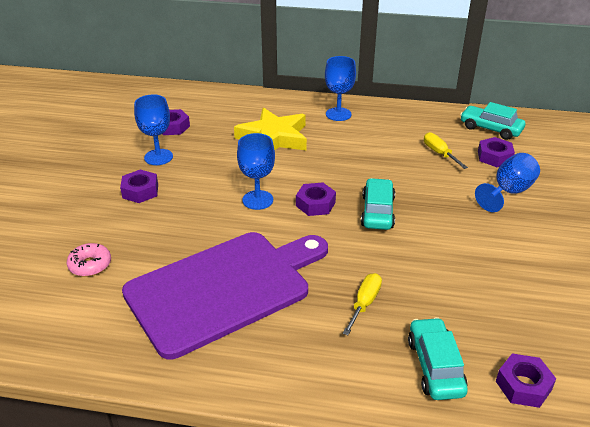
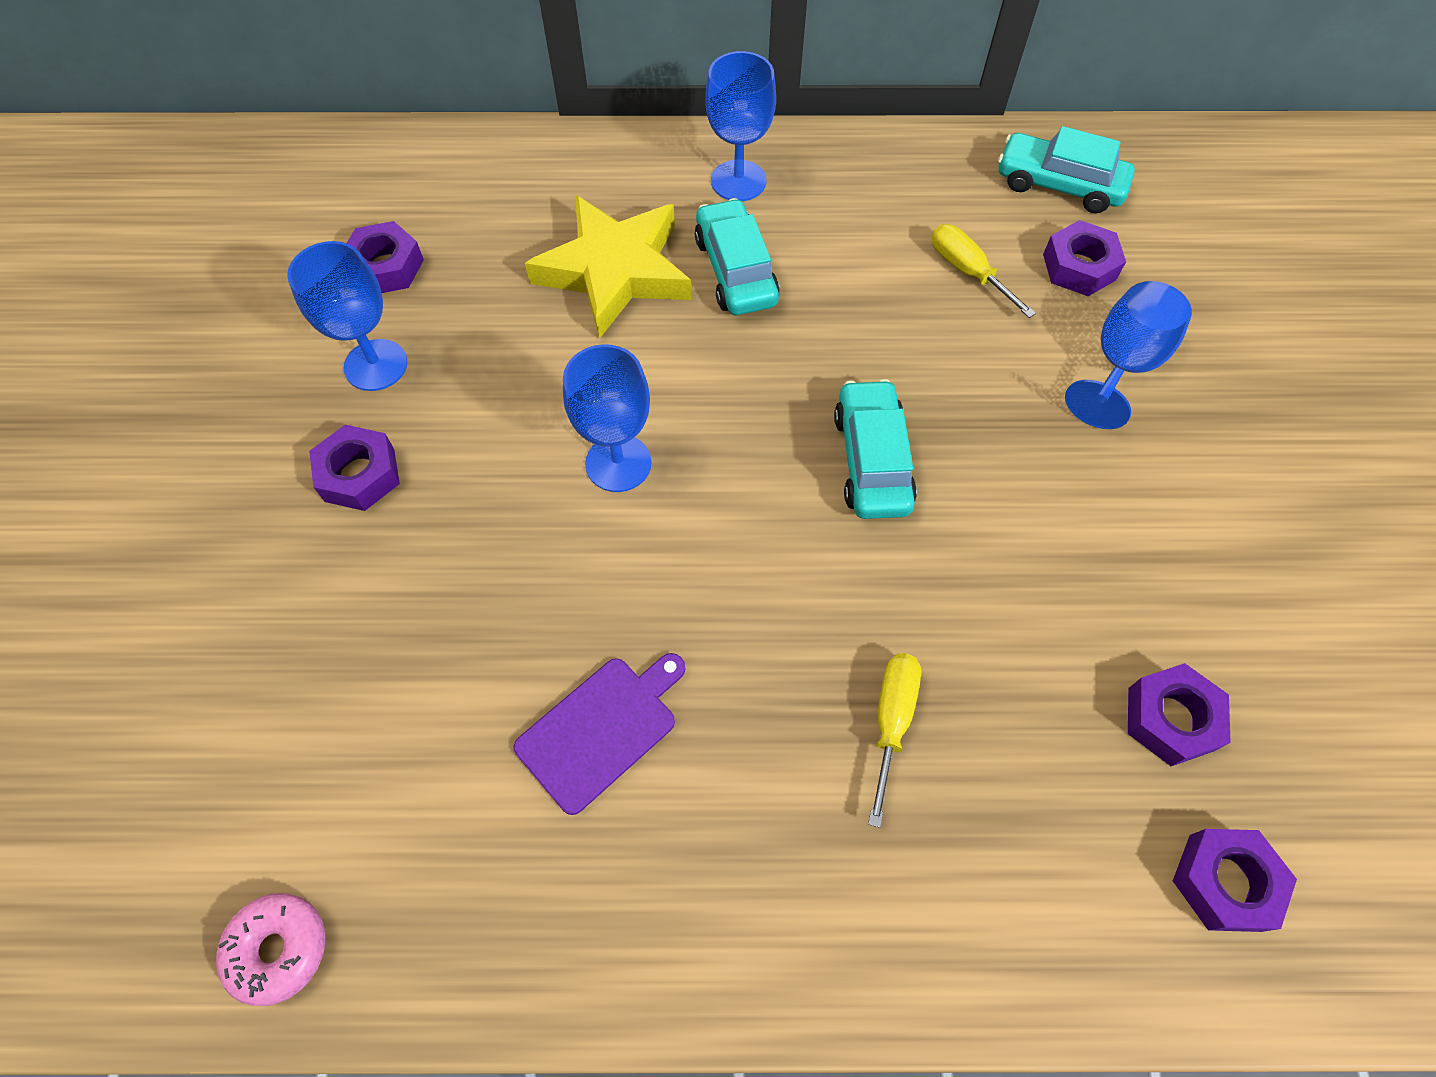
camera: 10 degrees left, 25 degrees up
pink donut [67,243,111,277] -> pink donut moved to [216,893,325,1006]
purple cutting board [122,232,328,359] -> purple cutting board [514,653,685,815], size x0.42
purple nut [296,182,336,216] -> purple nut moved to [1128,663,1231,766]
turquoise car [408,317,468,400] -> turquoise car moved to [695,198,780,315]

